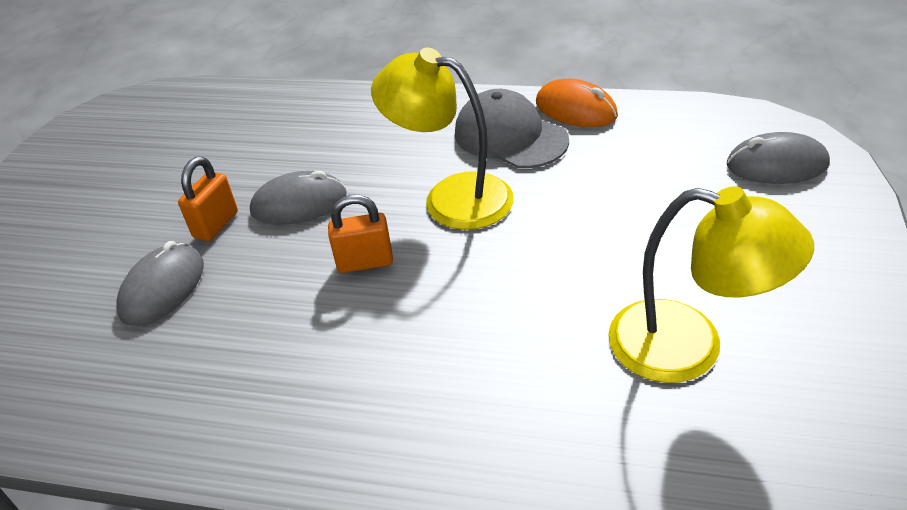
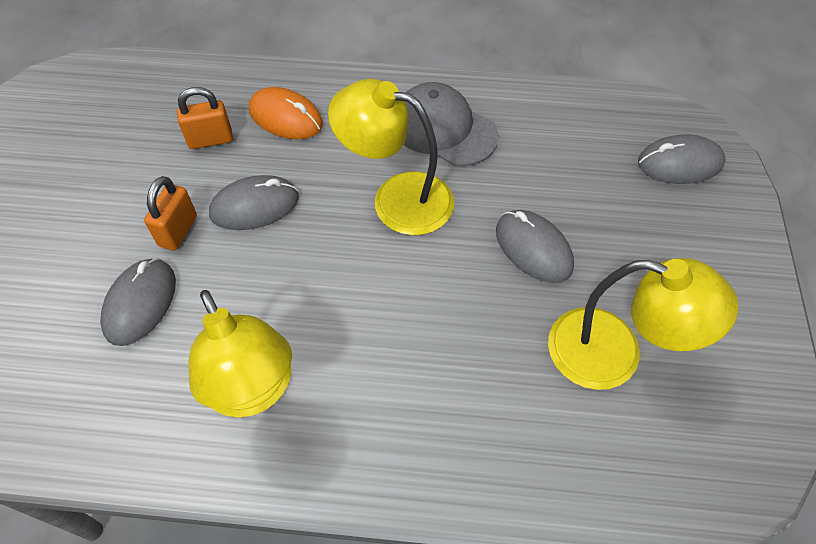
camera: 10 degrees left, 15 degrees up
orange padlock [328,195,393,273] -> orange padlock moved to [177,87,233,149]
orange mouse [536,79,618,127] -> orange mouse moved to [249,87,323,139]
none -> yellow lamp [189,290,292,417]
none -> grey mouse [496,210,574,283]

